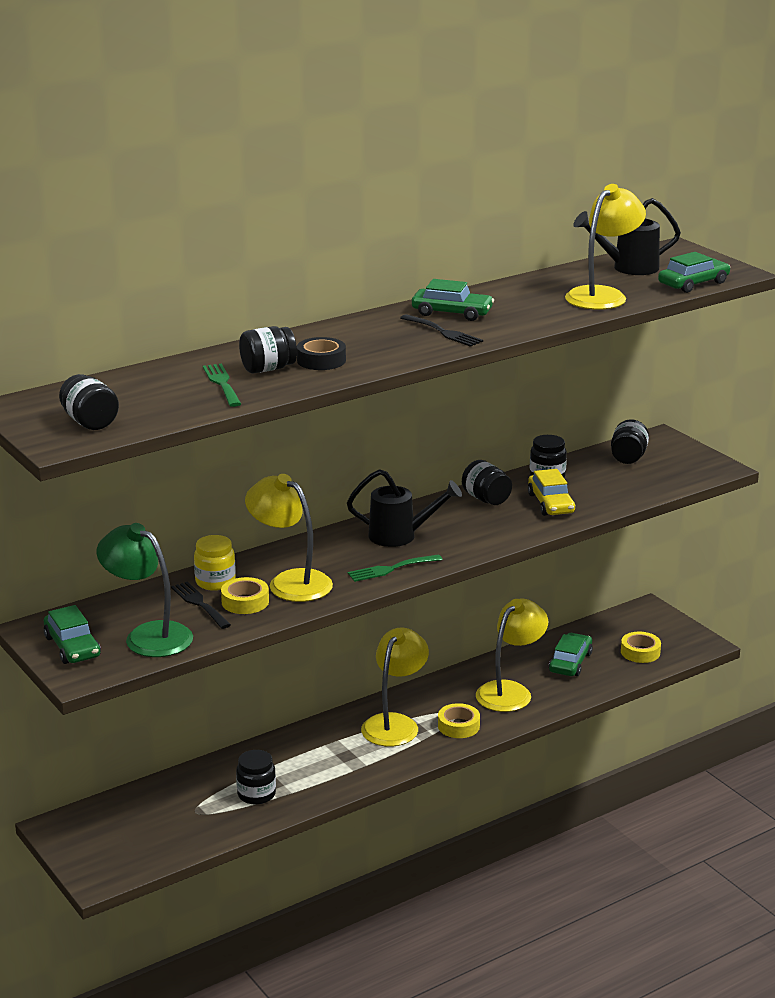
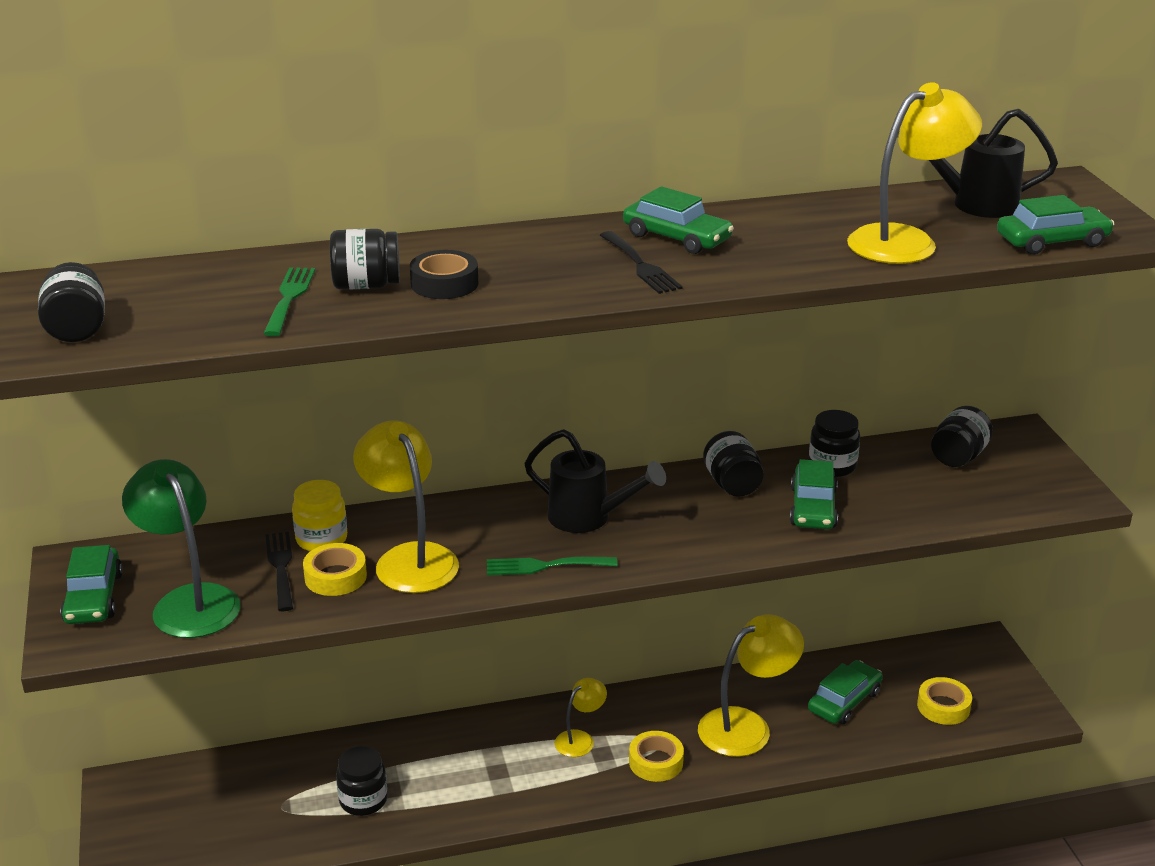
camera: 20 degrees right, 5 degrees up
yellow lamp [361,627,429,746] -> yellow lamp [555,678,607,757], size x0.54
yellow car [528,469,575,516] -> green car [790,459,838,529]

